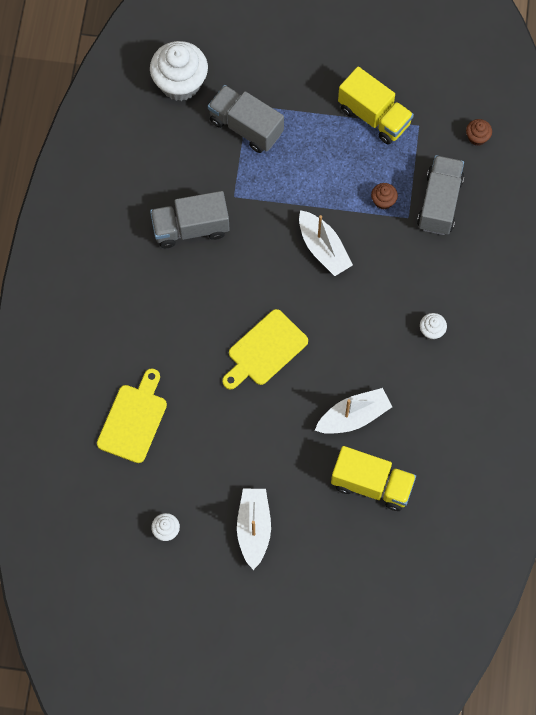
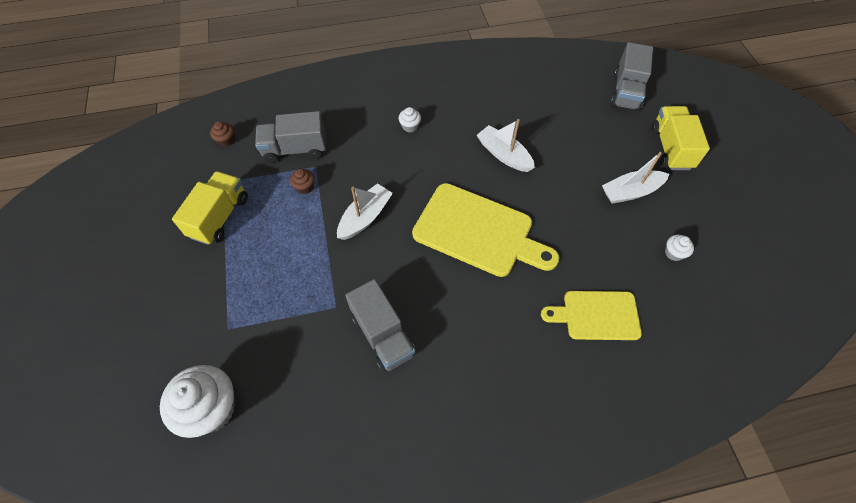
camera: 110 degrees left, 10 degrees down
grey truck [208,85,284,153] -> grey truck moved to [610,42,653,111]
yellow cutting board [222,309,308,390] -> yellow cutting board [412,183,560,277], size x1.62
yellow truck [331,446,416,511] -> yellow truck moved to [651,106,710,170]

